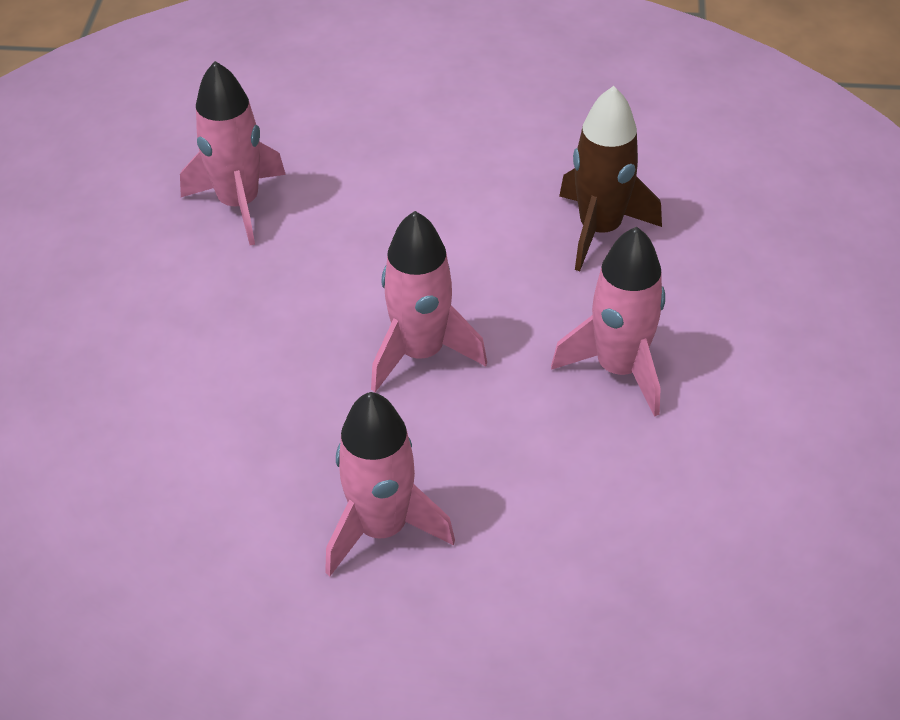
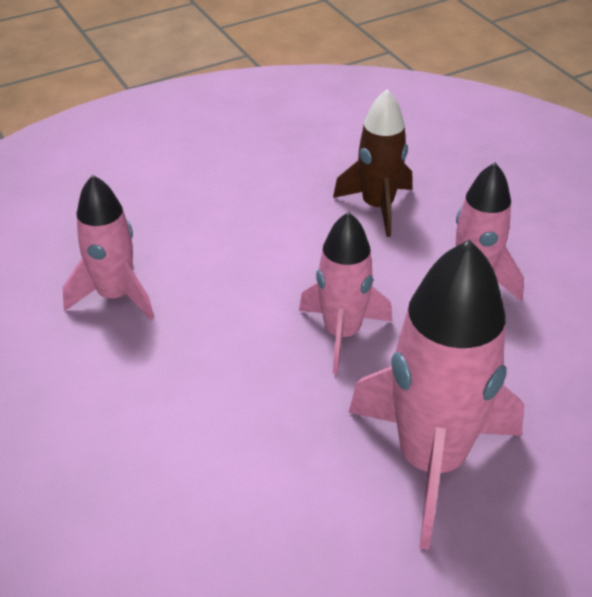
camera: 35 degrees left, 5 degrees down
pink rocket [325,392,455,576] -> pink rocket [349,239,525,550], size x1.64

